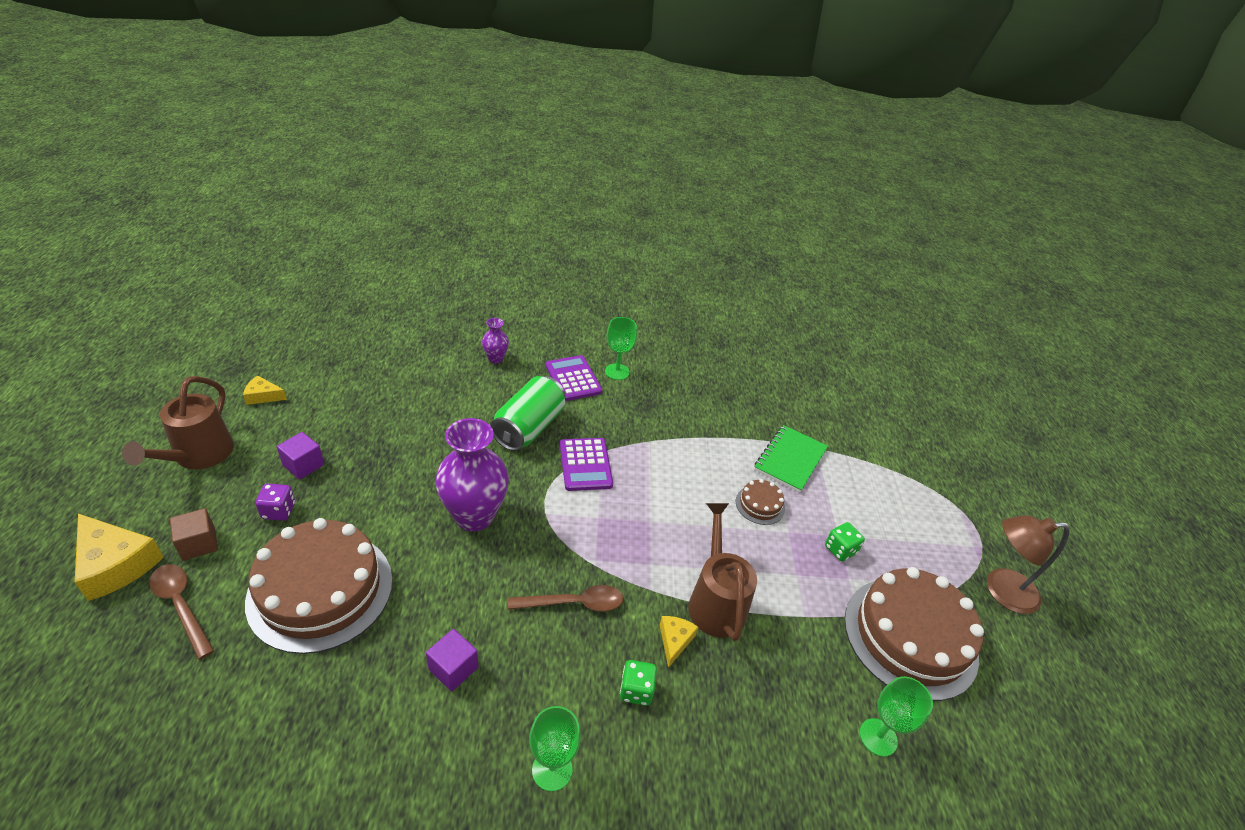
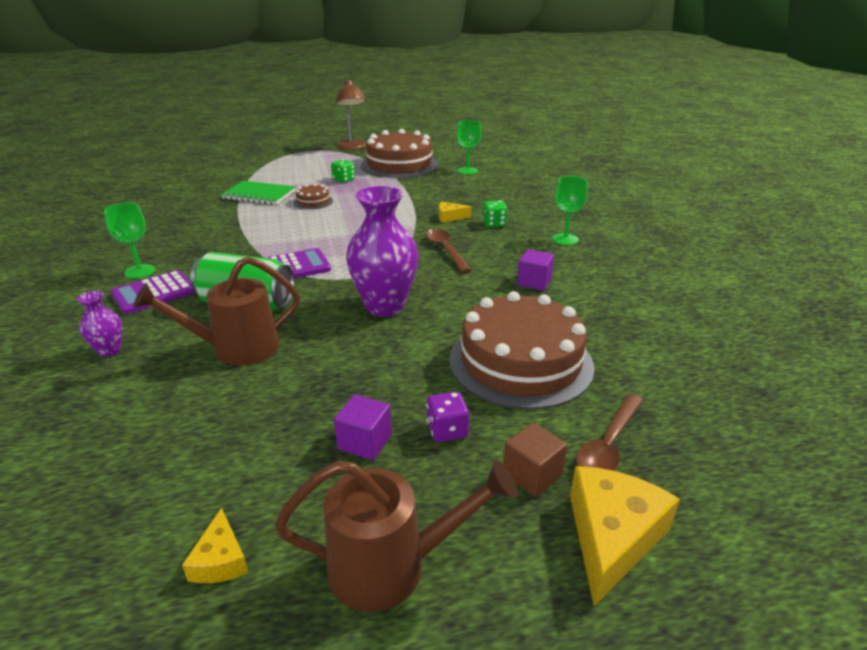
camera: 100 degrees left, 10 degrees down
brown watering can [688,503,757,641] -> brown watering can moved to [133,257,300,365]

